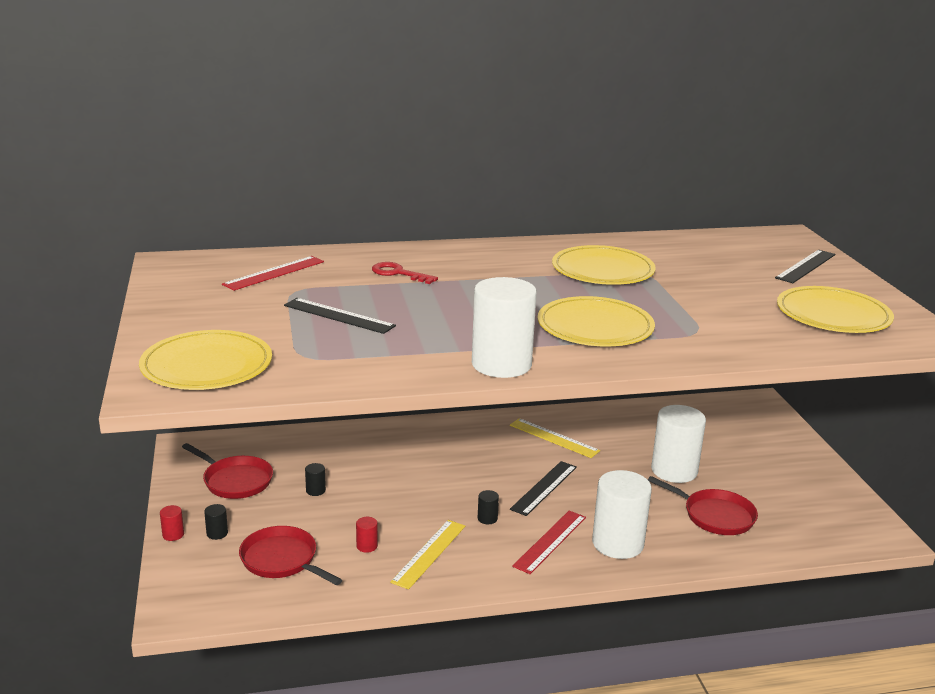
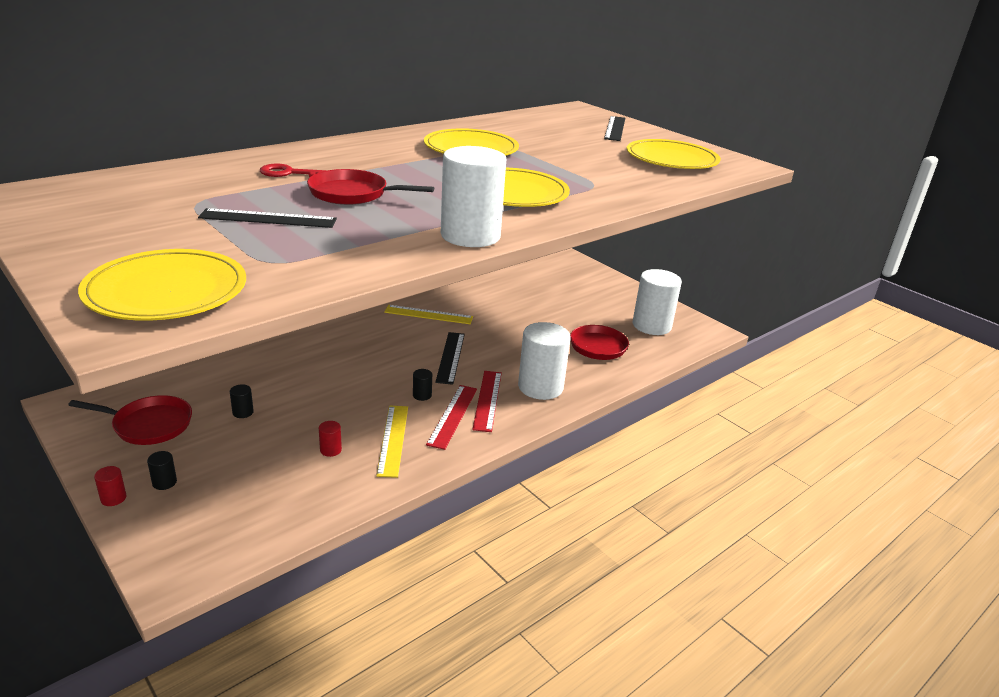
camera: 30 degrees left, 5 degrees up
red ruler [222,256,324,291] -> red ruler moved to [426,385,477,450]
red pan [239,526,342,585] -> red pan moved to [307,169,434,205]
white cylinder [651,405,706,483] -> white cylinder moved to [633,269,682,335]

